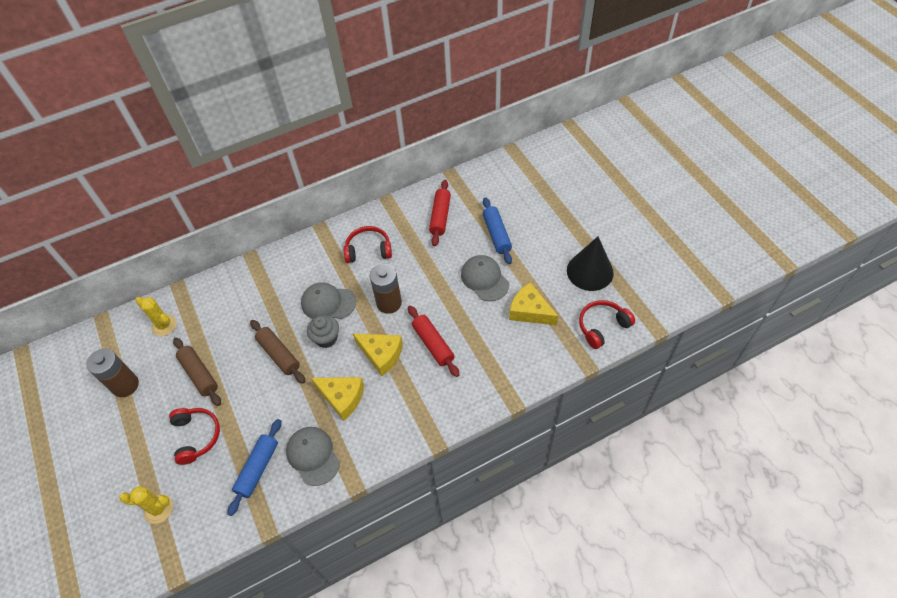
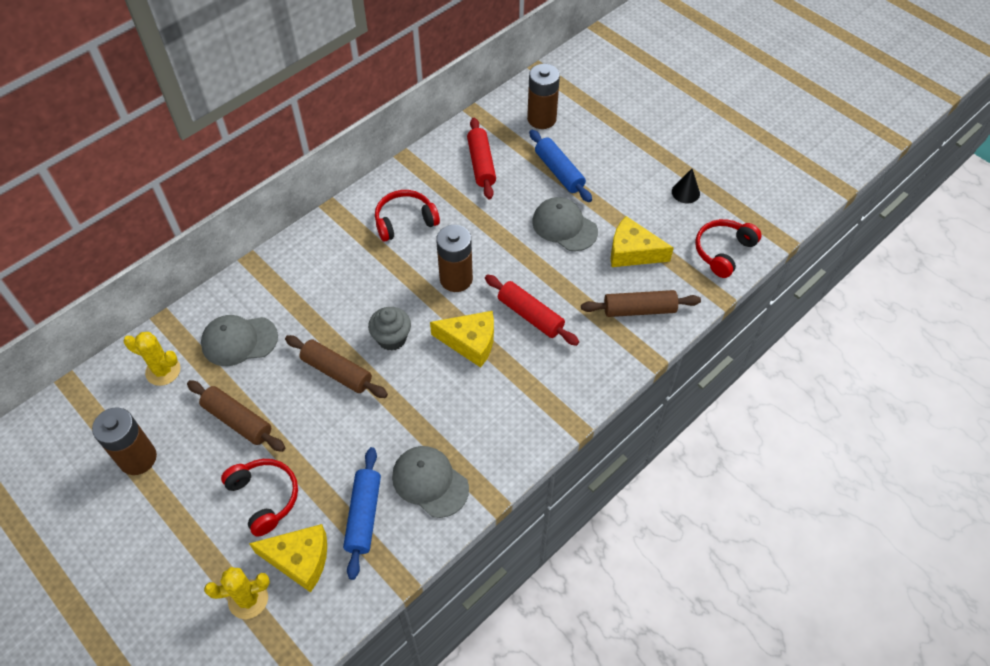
camera: 20 degrees left, 0 degrees up
grey cap [301,282,356,319] -> grey cap moved to [201,315,278,366]
yellow cheese [311,377,364,421] -> yellow cheese moved to [249,524,327,593]
black cone [567,236,614,291] -> black cone [672,169,700,204], size x0.49
none -> brown battery [527,64,560,129]
none -> brown rolling pin [581,290,701,317]

